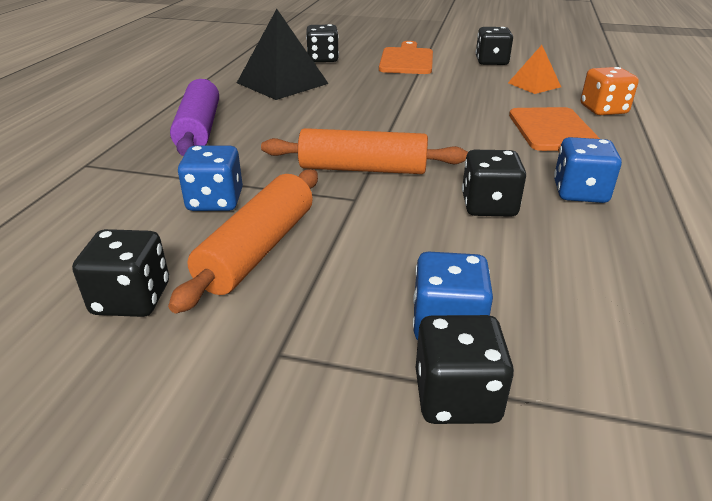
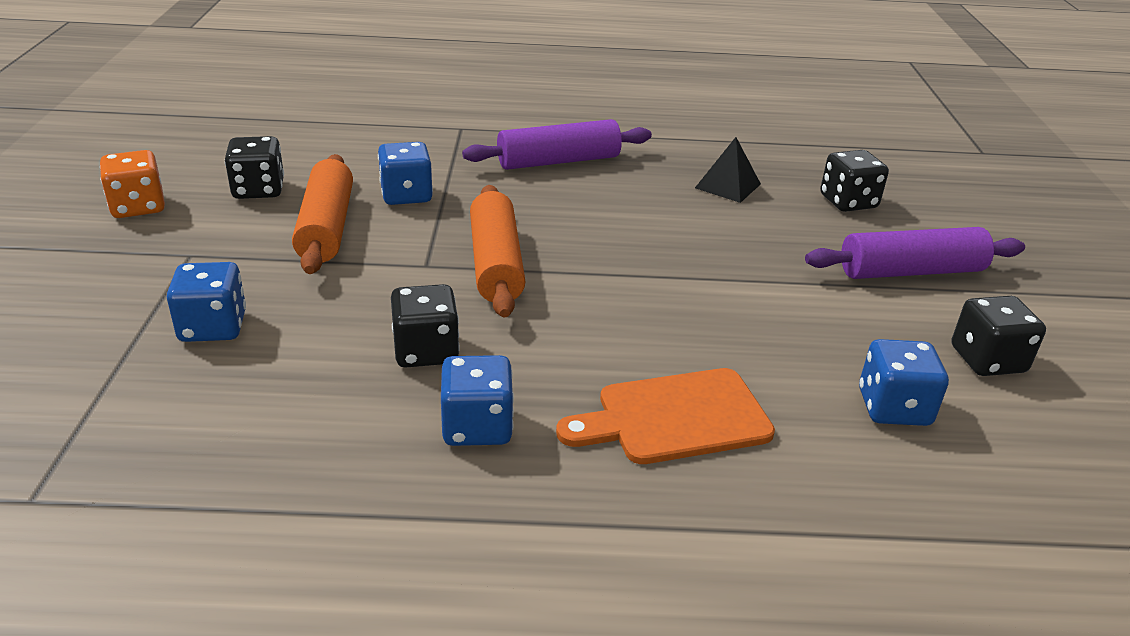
camera: 75 degrees right, 0 degrees up
orange rolling pin [168,169,318,314] -> orange rolling pin turned 75 degrees clockwise [292,154,353,274]
black pyramid [237,9,329,100] -> black pyramid [695,137,761,203], size x0.56
orange cutting board [379,41,433,74] -> purple rolling pin [805,227,1025,279]
black dice [416,315,514,424] -> none
orange pyramid [508,45,561,94] -> blue dice [859,339,949,426]
orange dice [581,67,639,115] -> orange dice moved to [100,150,165,218]

